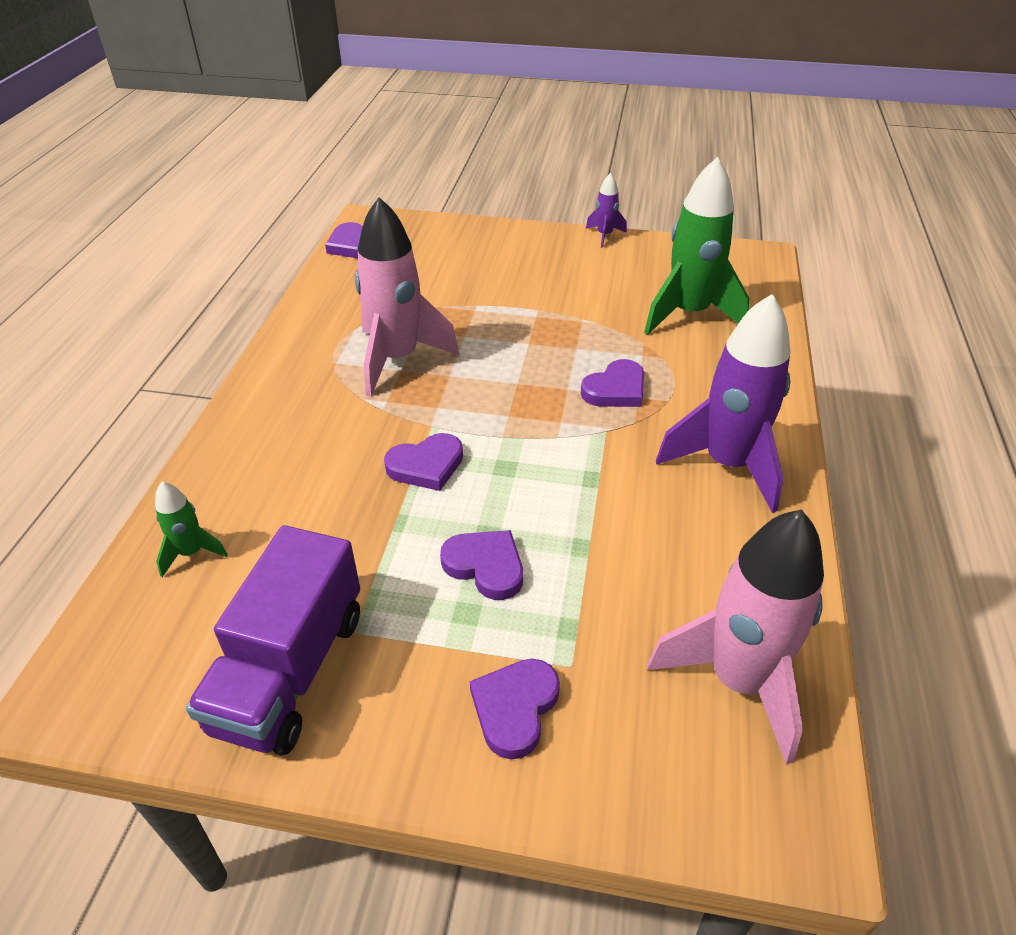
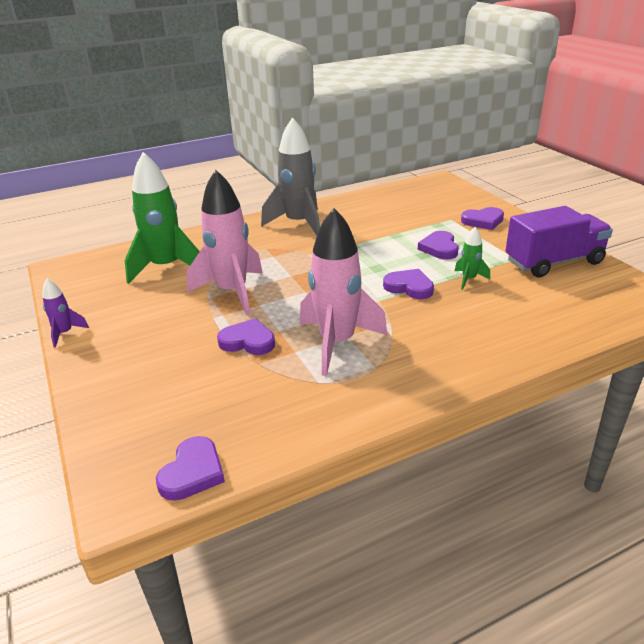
camera: 125 degrees left, 10 degrees down
green rocket [155,482,228,577] -> green rocket moved to [455,227,490,290]
purple heart [581,359,644,407] -> purple heart moved to [217,318,275,355]
pink rocket [647,510,824,765] -> pink rocket moved to [186,170,263,315]
purple rocket [656,294,791,513] -> grey rocket [261,117,320,236]

